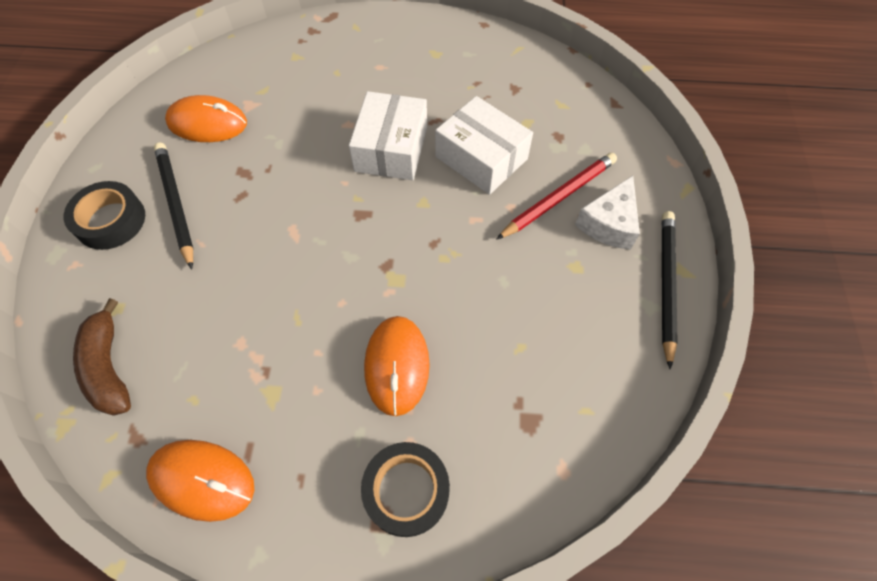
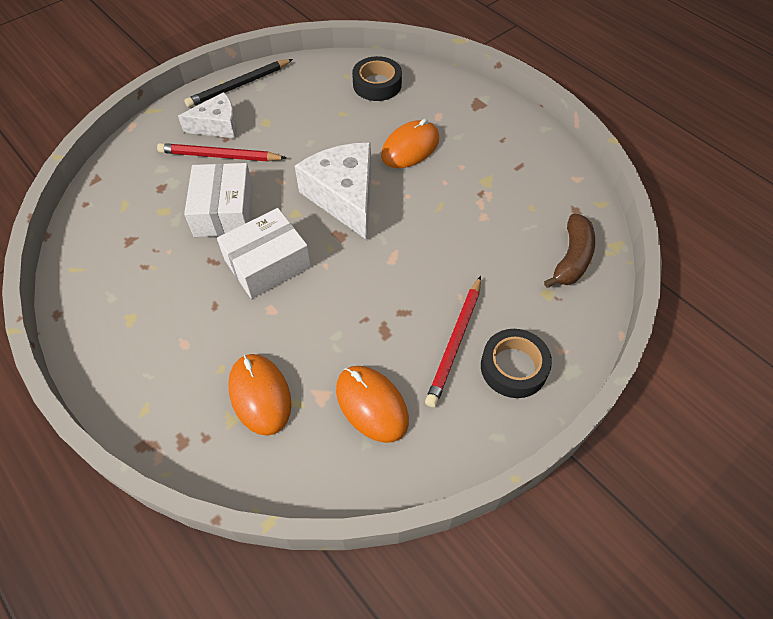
camera: 135 degrees left, 5 degrees down
orange mouse [146,440,255,522] -> orange mouse moved to [228,354,292,436]
black pencil [154,142,194,270] -> red pencil [425,276,481,408]
black tape [361,442,450,537] -> black tape moved to [352,56,402,101]
none -> white cheese [295,143,371,240]

